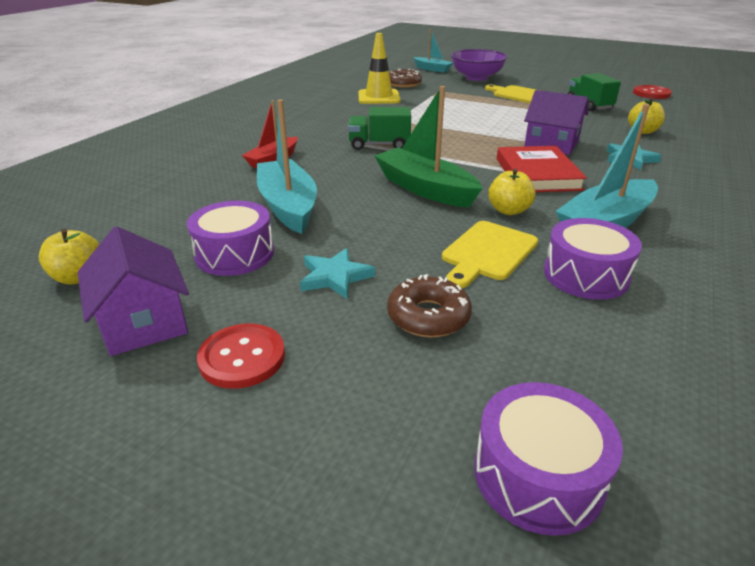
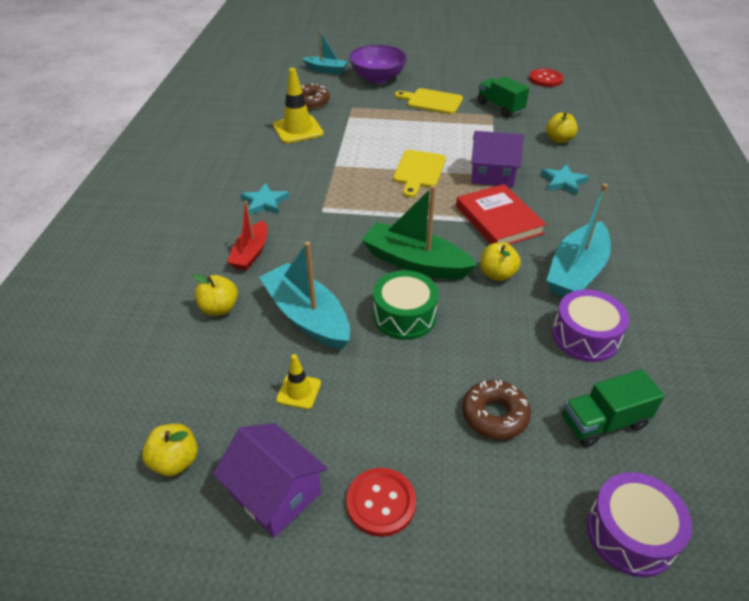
camera: 20 degrees left, 10 degrees up
purple drum [187,201,274,276] -> yellow traffic cone [276,354,321,409]
turquoise star [300,248,375,299] -> turquoise star moved to [241,183,289,215]
green truck [348,107,411,150] -> green truck moved to [562,369,665,447]
yellow cutting board [442,221,538,288] -> yellow cutting board moved to [393,150,446,198]
none -> yellow apple [192,274,238,316]
none -> green drum [373,270,439,340]

